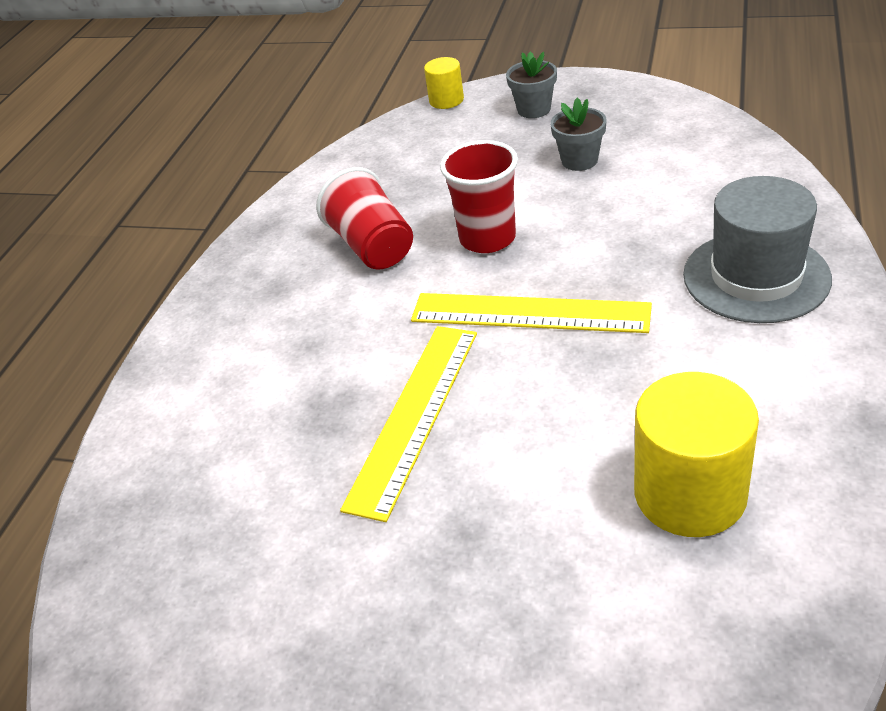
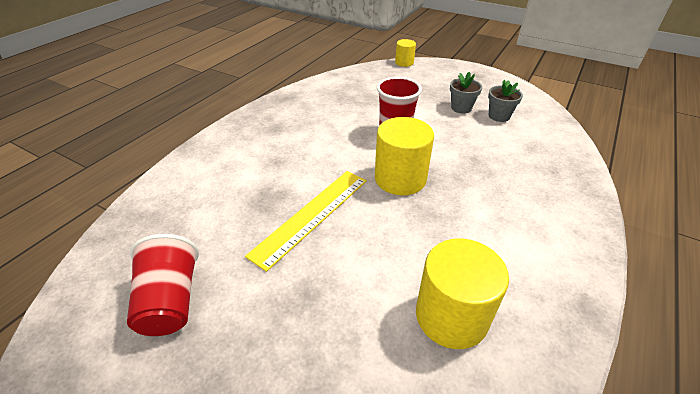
camera: 10 degrees right, 0 degrees up
red cup [316,167,413,269] -> red cup moved to [127,234,199,336]
yellow ruler [411,293,652,333] -> yellow cylinder [375,117,434,196]
grey flower pot [506,52,557,118] -> grey flower pot moved to [488,80,523,122]
grey hat [683,176,832,323] -> none

